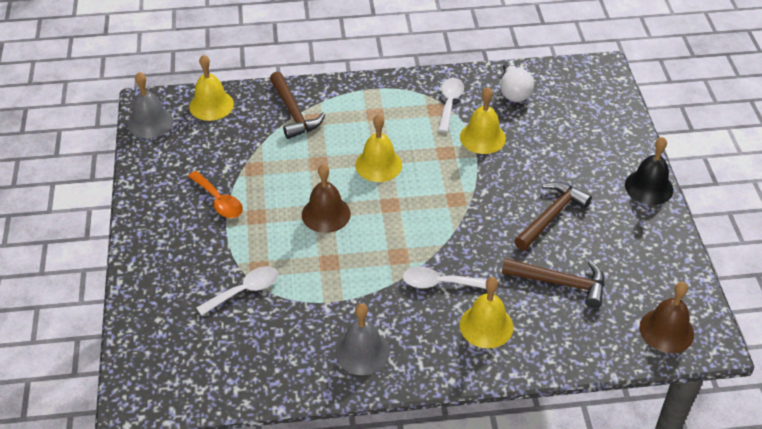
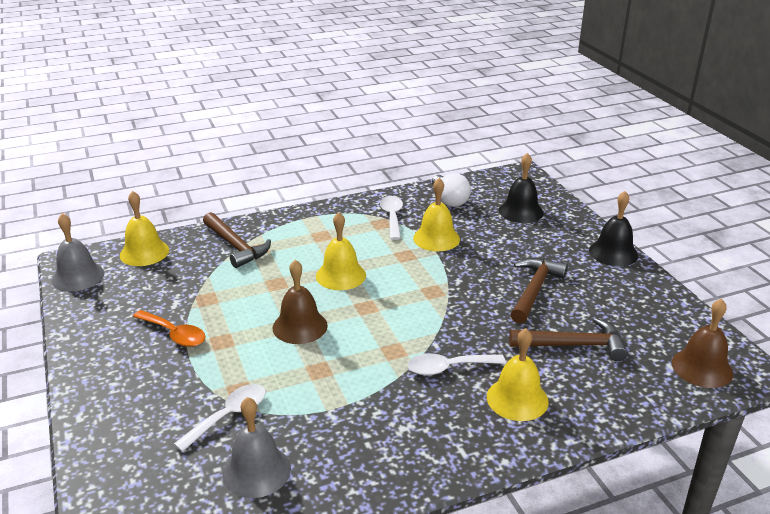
camera: 15 degrees left, 15 degrees down
grey bell [335,303,390,375] -> grey bell moved to [222,397,291,498]
none -> black bell [499,153,544,223]

